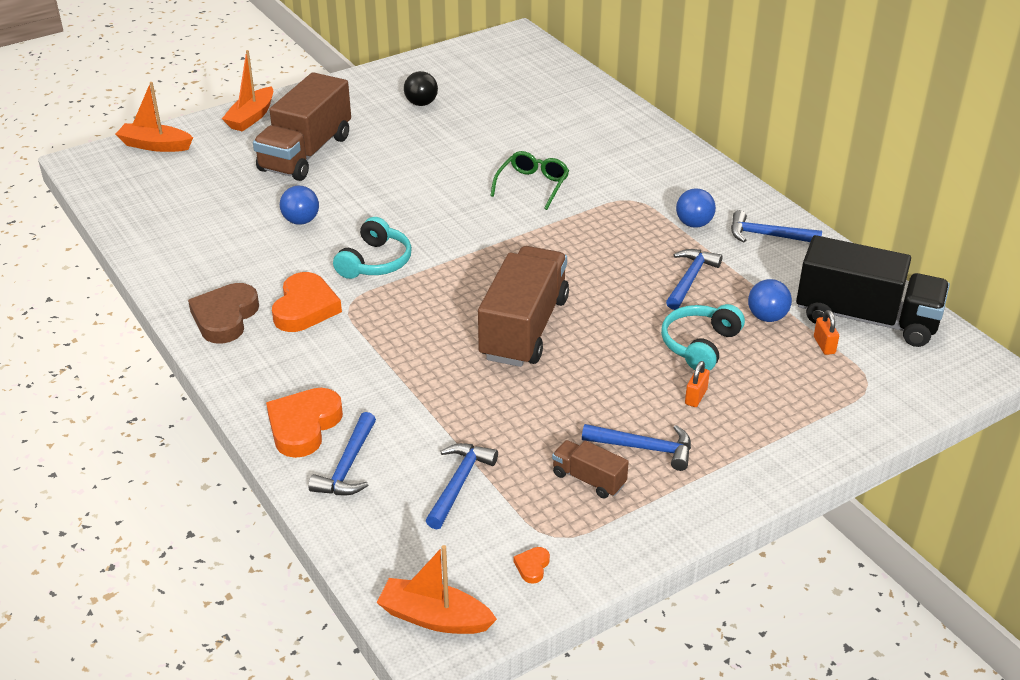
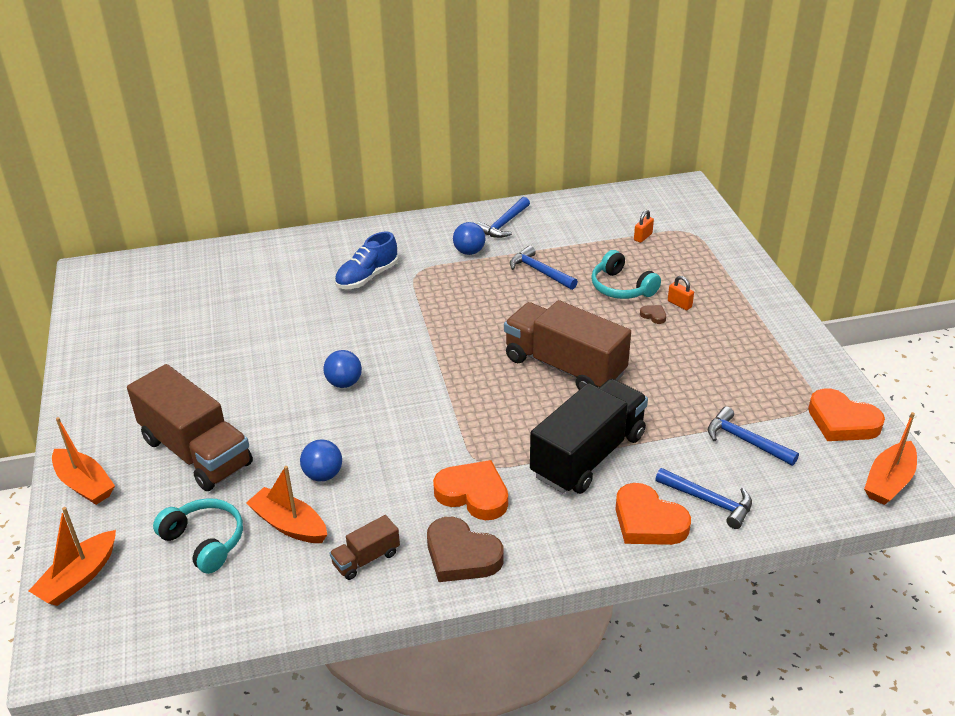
camera: 70 degrees left, 0 degrees up
turquoise headphones [333,217,412,279] -> turquoise headphones moved to [153,498,243,574]
black ball [404,71,438,106] -> none
green glasses [490,151,569,210] -> none
orange heart [514,547,550,584] -> orange heart [808,388,885,441], size x2.33
brown truck [552,440,629,498] -> brown truck moved to [329,515,400,580]
blue hammer [582,424,691,471] -> none
blue ball [748,279,792,322] -> blue ball moved to [323,350,362,388]
black truck [796,235,950,347] -> black truck moved to [530,379,648,494]
orange padlock [814,310,839,355] -> orange padlock turned 60 degrees counterclockwise [634,210,654,243]
none -> orange boat [246,466,327,543]
none -> blue shoe [335,232,399,289]
none -> brown heart [640,305,666,324]

